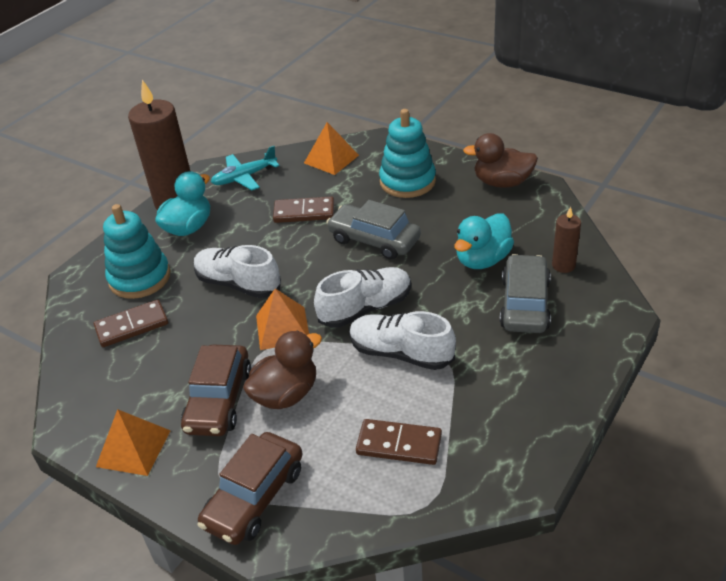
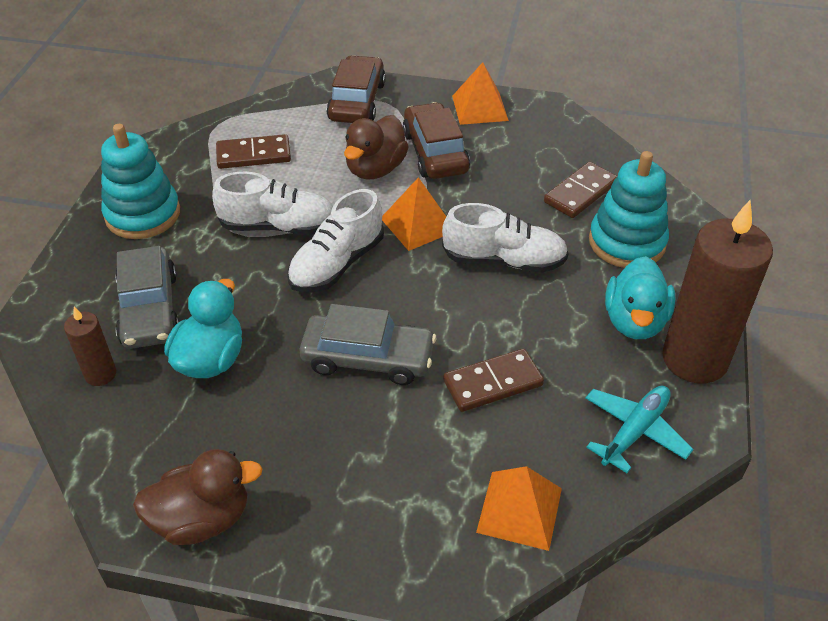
camera: 155 degrees right, 5 degrees up
turquoise stacking toy [379,109,436,198] -> turquoise stacking toy moved to [101,124,180,239]

